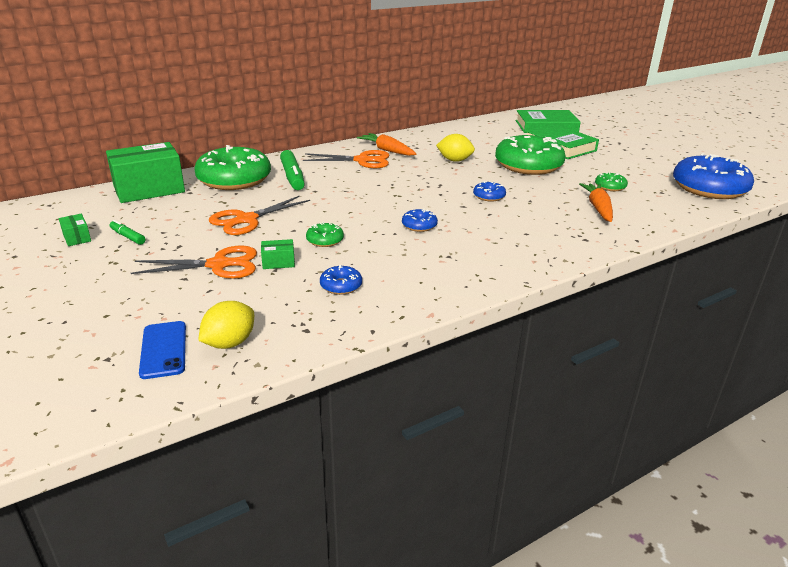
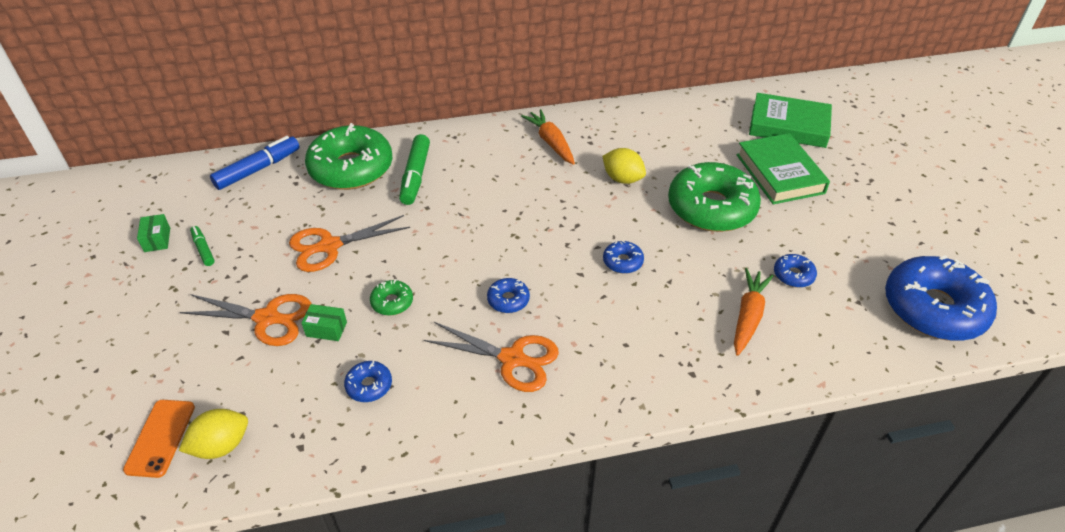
camera: 20 degrees right, 15 degrees up
green box [106,142,185,203] -> blue marker [210,136,300,190]
blue phone [139,321,186,379] -> orange phone [123,400,195,478]
orange scissors [303,150,389,168] -> orange scissors moved to [424,322,559,392]
green donut [595,173,628,191] -> blue donut [774,254,817,288]

